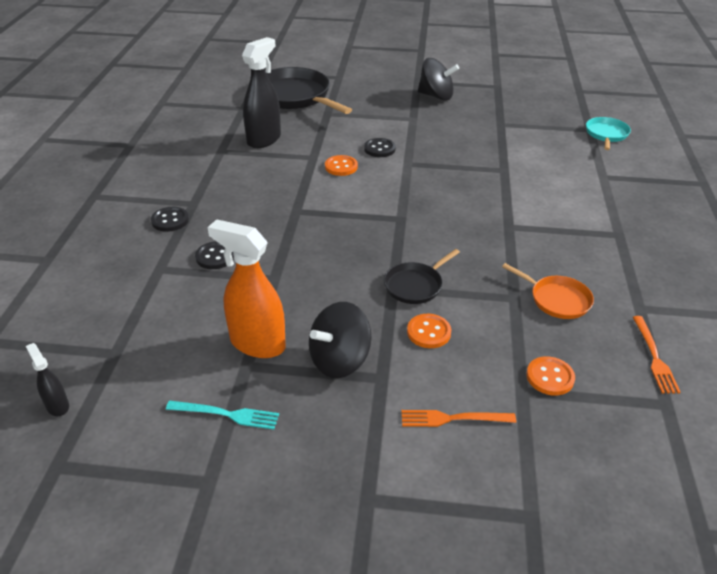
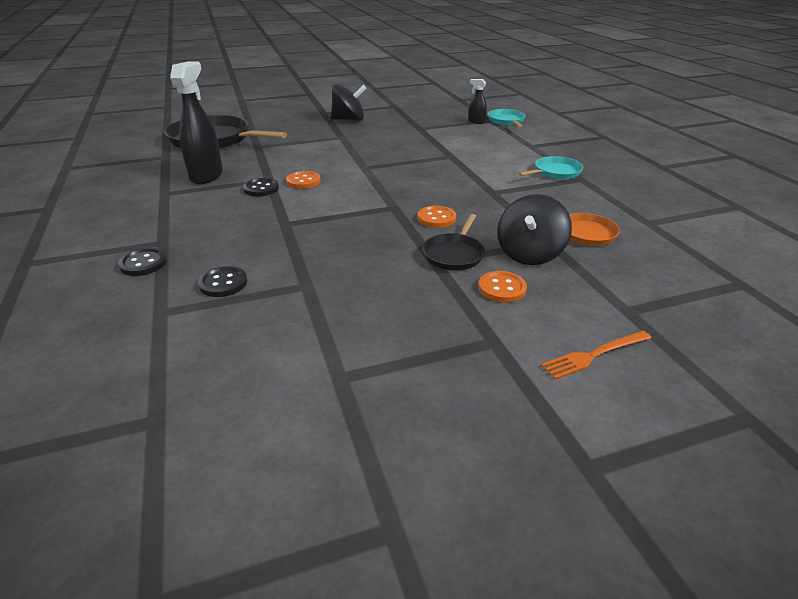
camera: 25 degrees left, 5 degrees down
black spray bottle [26,343,69,416] -> black spray bottle moved to [468,79,487,124]
turquoise fork [166,401,279,429] -> none
orange spray bottle [208,219,286,358] -> none
black spinning top [309,302,372,378] -> black spinning top moved to [497,194,572,265]
black button [364,138,396,157] -> black button moved to [243,178,279,196]
orange button [526,356,575,396] -> orange button moved to [418,206,456,228]
orange fork [633,316,681,393] -> none
none -> turquoise pan [519,156,583,179]

